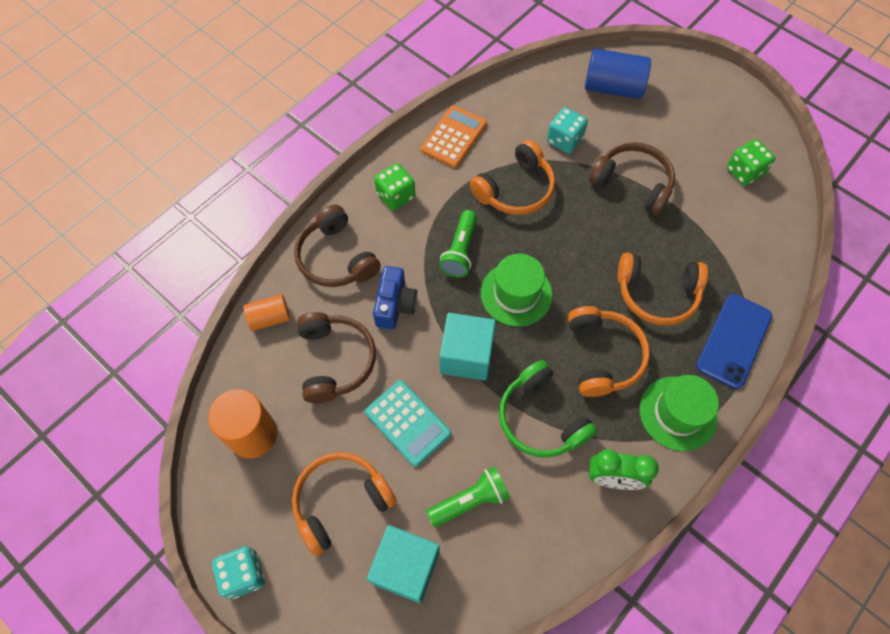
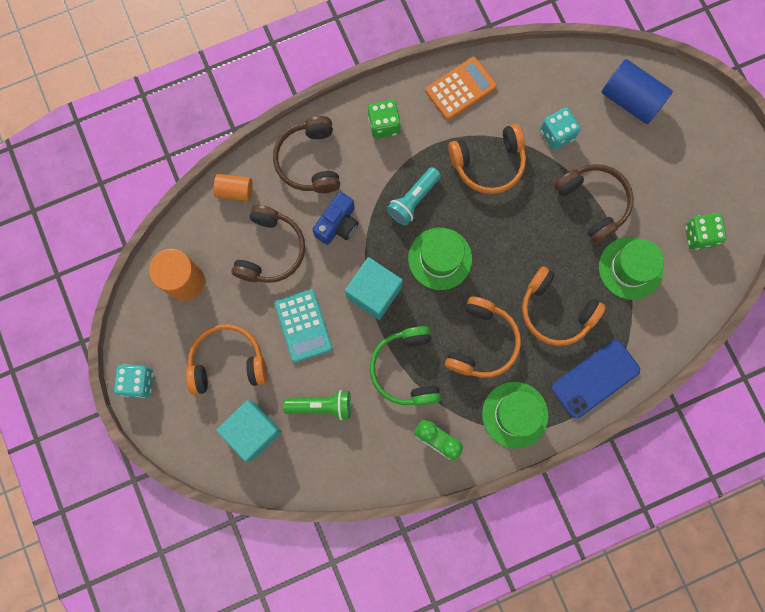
camera: 25 degrees right, 15 degrees up
green flashlight [439,210,477,277] -> turquoise flashlight [387,167,441,226]
none -> green hat [599,237,664,300]

